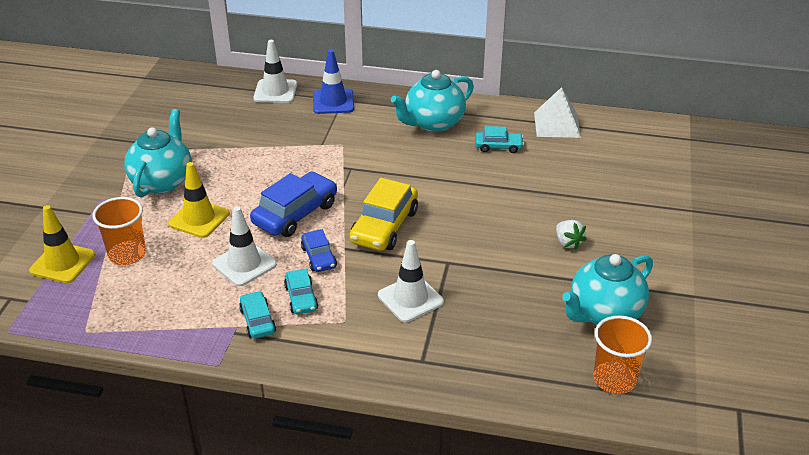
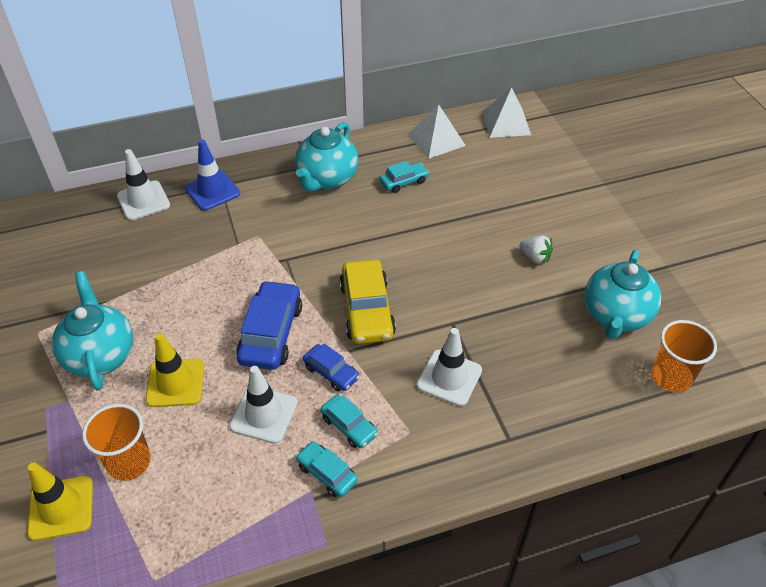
camera: 30 degrees left, 10 degrees up
none -> white pyramid [482,88,531,138]

